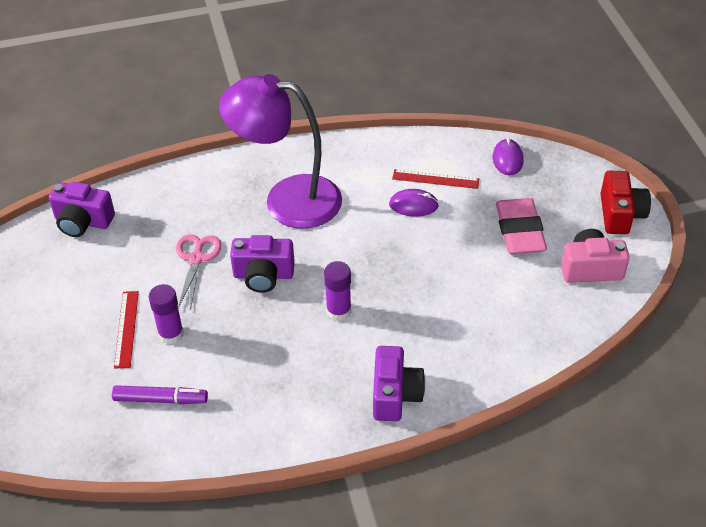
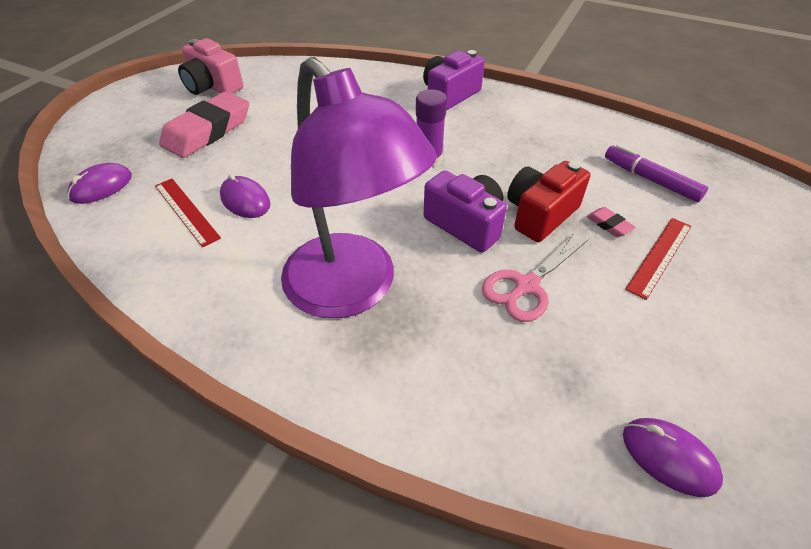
camera: 140 degrees left, 0 degrees up
purple camera [49,182,115,237] -> purple mouse [623,418,723,497]
purple glue stick [149,284,184,344] -> pink eraser [587,207,636,237]
red camera [600,171,651,234] -> red camera moved to [507,161,590,242]

